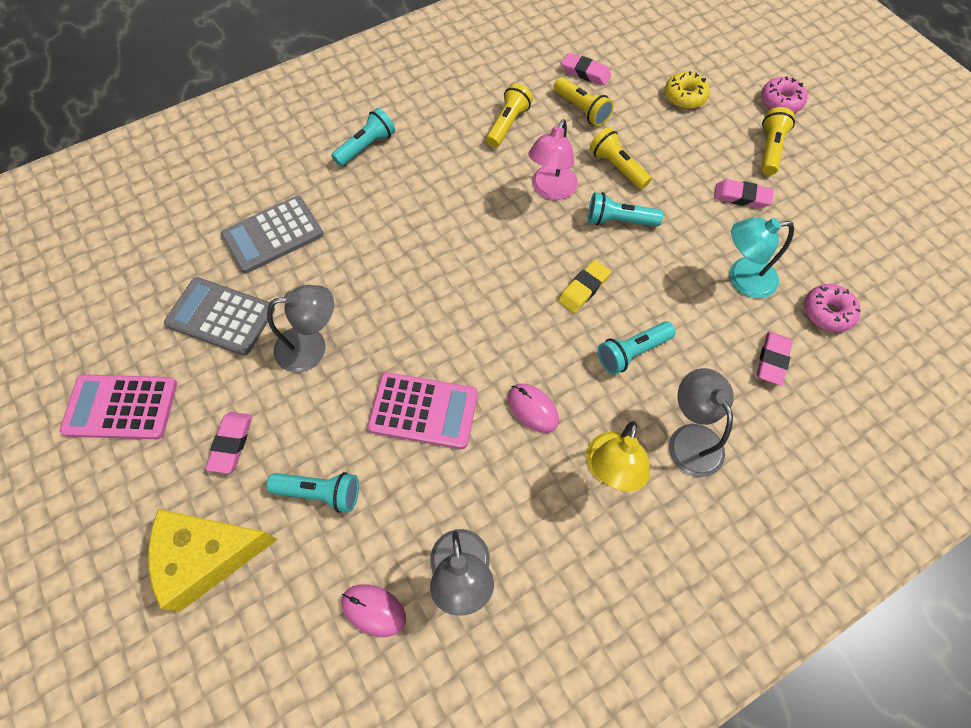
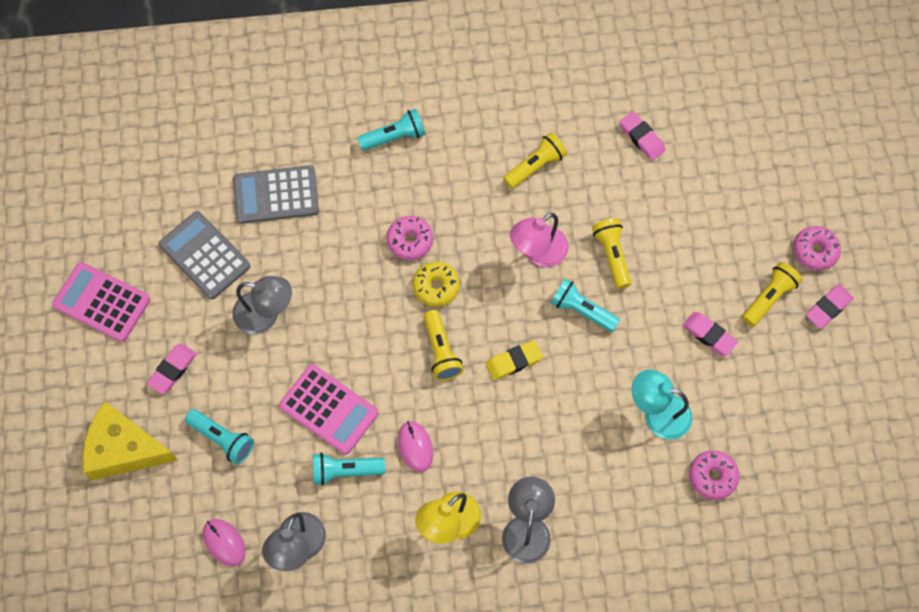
camera: 25 degrees right, 5 degrees up
yellow flashlight [554,77,614,127] -> yellow flashlight moved to [424,310,463,381]
turquoise flashlight [598,321,676,375] -> turquoise flashlight moved to [313,452,385,485]
yellow donut [665,71,710,109] -> yellow donut moved to [412,261,460,307]
pink eraser [757,332,793,386] -> pink eraser moved to [806,284,854,329]
none -> pink donut [387,216,433,260]

